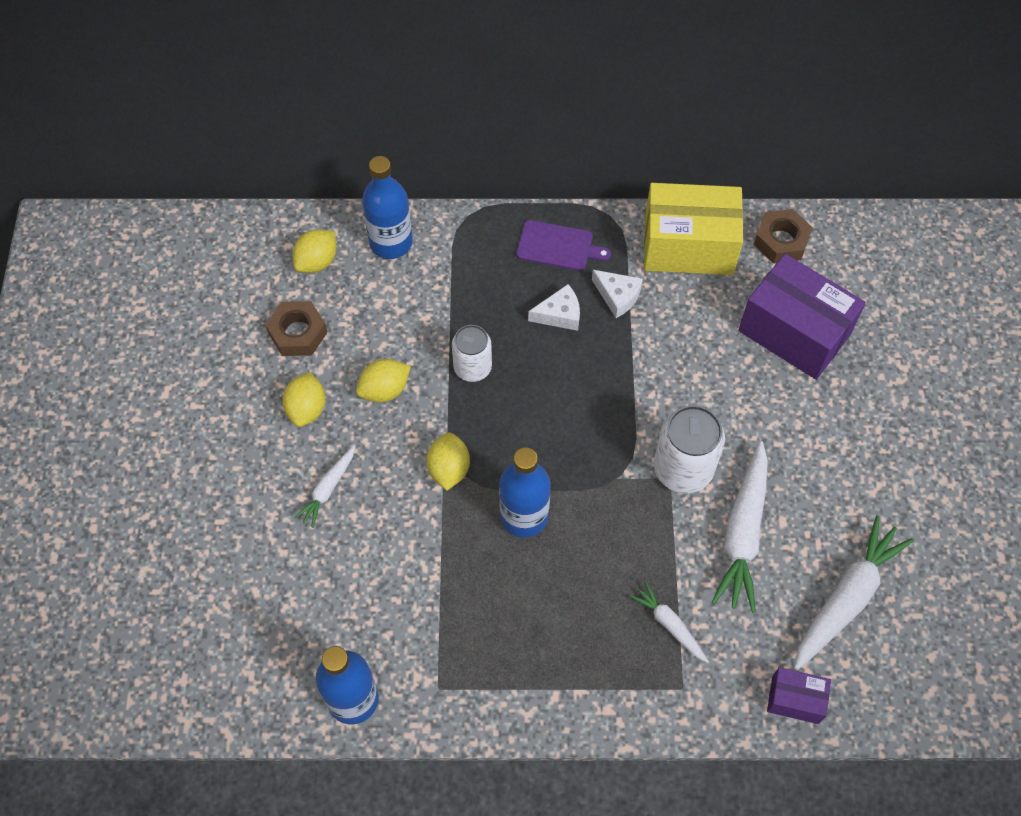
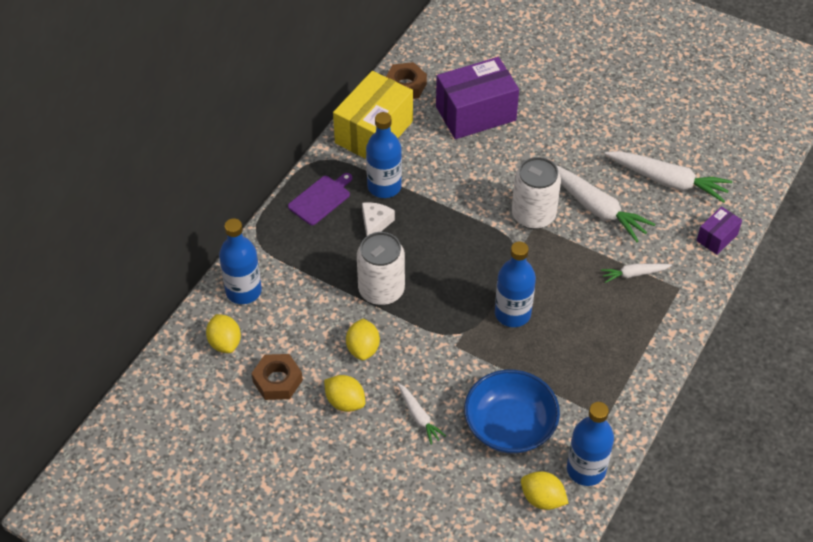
camera: 60 degrees left, 10 degrees down
yellow lemon [426,433,470,491] -> yellow lemon moved to [521,471,569,510]
white can [452,325,492,382] -> white can [357,232,405,305], size x1.53
white cheese [592,270,643,318] -> blue bottle [366,112,402,198]
white carrot [794,516,914,671] -> white carrot turned 135 degrees clockwise [605,151,732,203]
none -> blue bowl [464,370,560,454]

